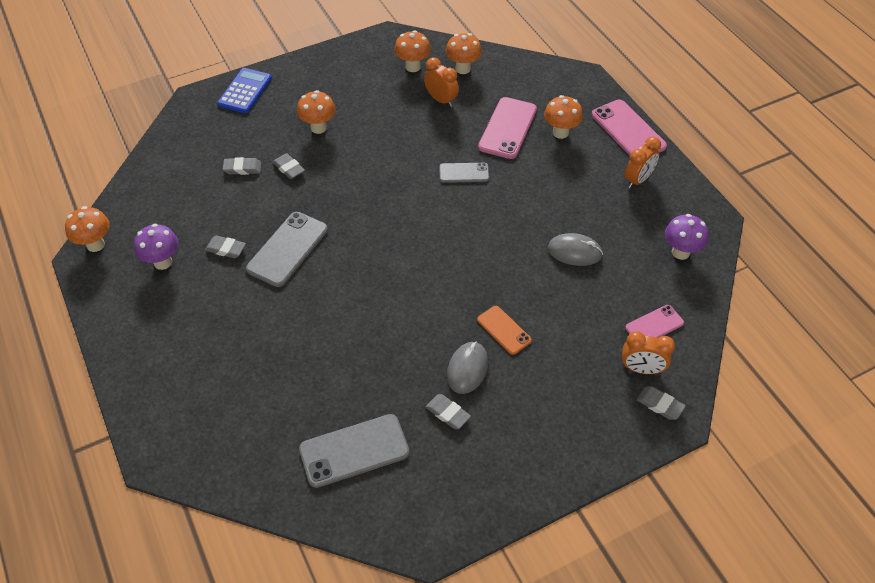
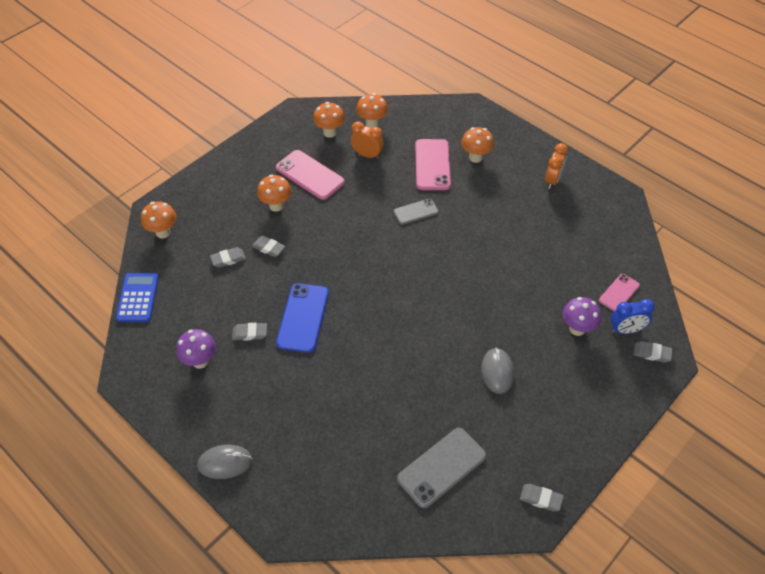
camera: 20 degrees left, 0 degrees up
orange mushroom [65,206,110,252] -> orange mushroom moved to [141,201,176,238]
blue calculator [217,68,272,113] -> blue calculator moved to [116,273,159,322]
grey phone [246,212,328,287] -> blue phone [276,283,329,353]
grey eraser [426,394,471,429] -> grey eraser moved to [520,484,564,511]
orange phone [477,306,532,355] -> none
grey mouse [547,233,603,266] -> grey mouse moved to [197,445,252,479]
pink phone [592,100,667,156] -> pink phone moved to [276,150,345,200]
orange clock [622,331,675,374] -> blue clock [611,299,655,334]
purple mushroom [665,214,709,260] -> purple mushroom moved to [563,297,601,336]

